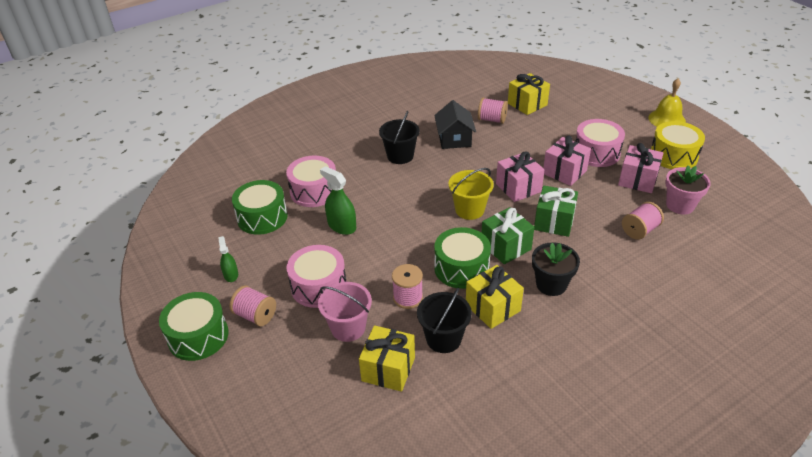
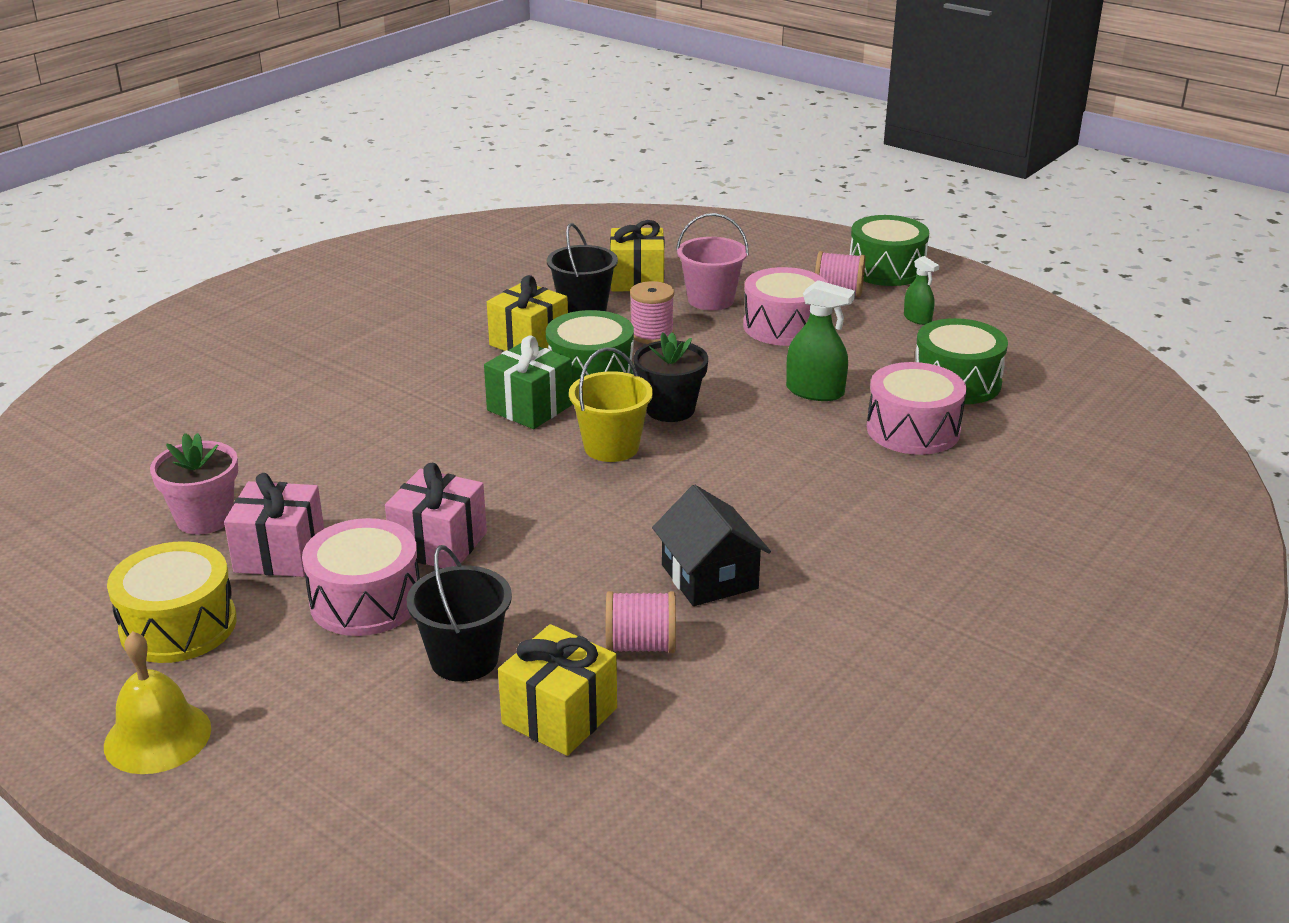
camera: 160 degrees right, 10 degrees down
black bucket [379,111,420,164] -> black bucket moved to [407,545,512,682]
pink gift [496,151,544,202] -> none
black flower pot [532,242,580,296] -> black flower pot moved to [634,332,708,422]
green gift [534,186,578,237] -> none
pink spool [622,202,664,240] -> none

